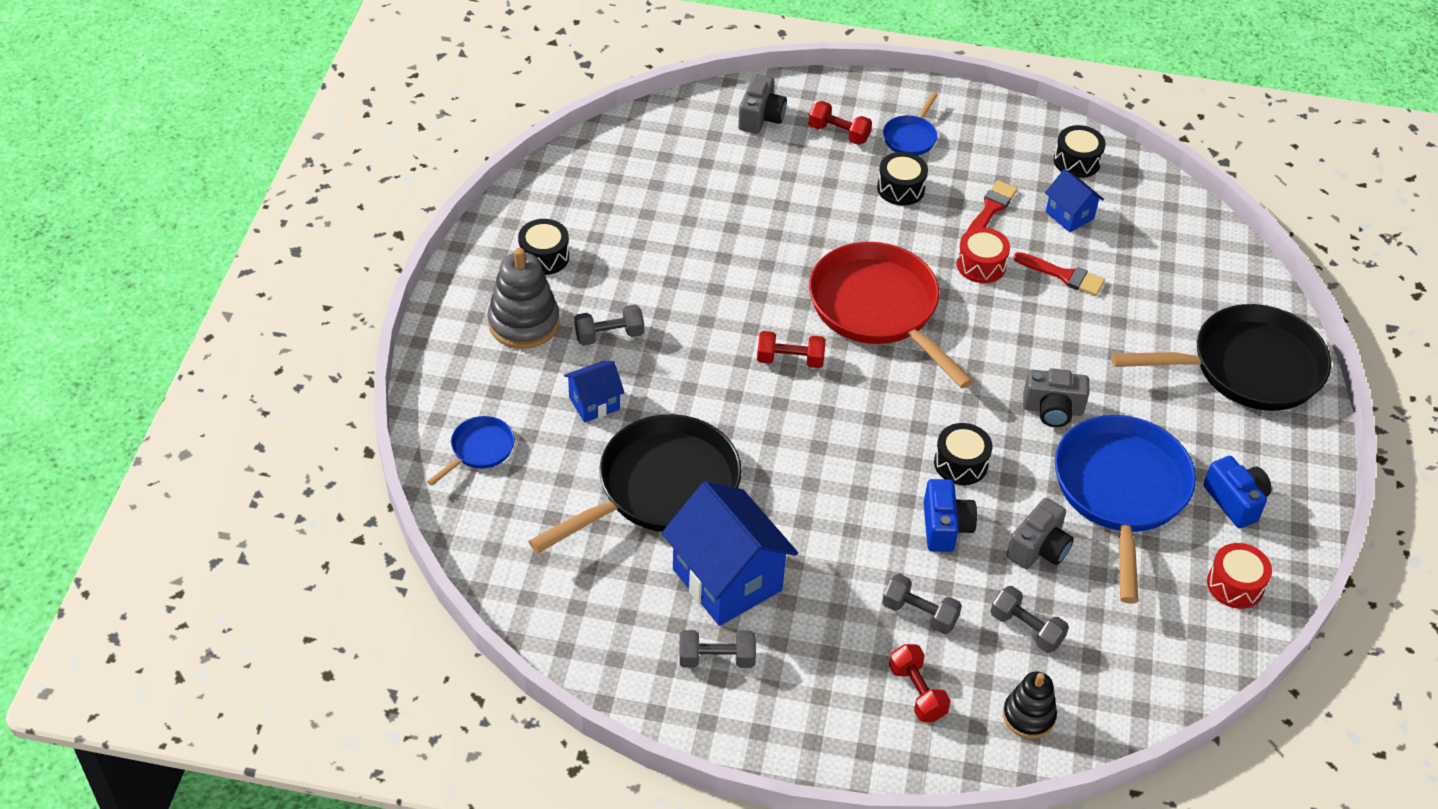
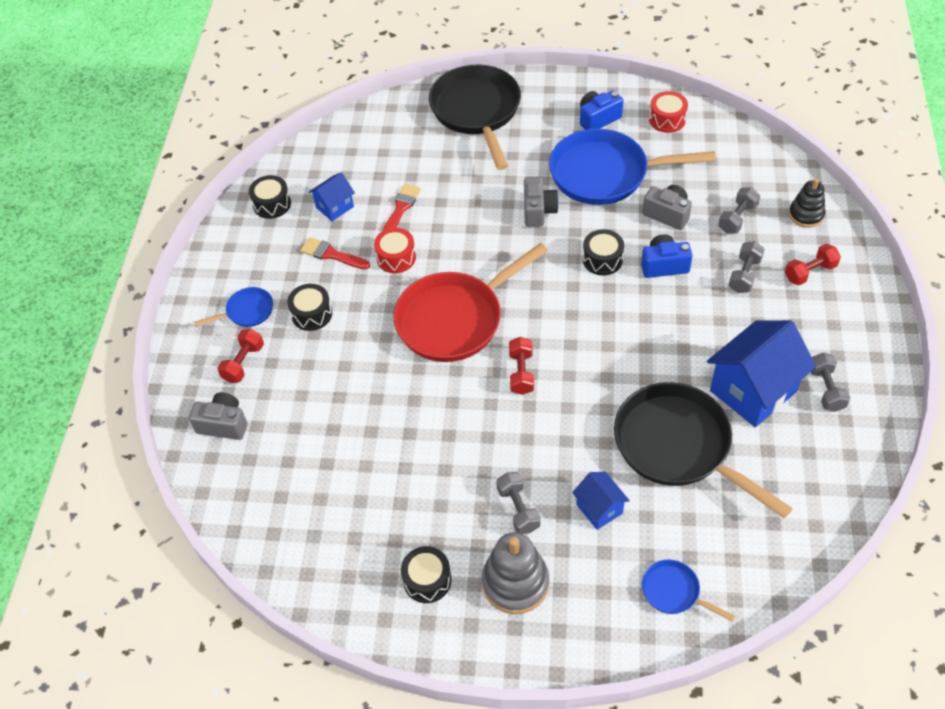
camera: 90 degrees left, 5 degrees up
blue pan [883,92,938,155] -> blue pan turned 45 degrees counterclockwise [194,287,273,327]

